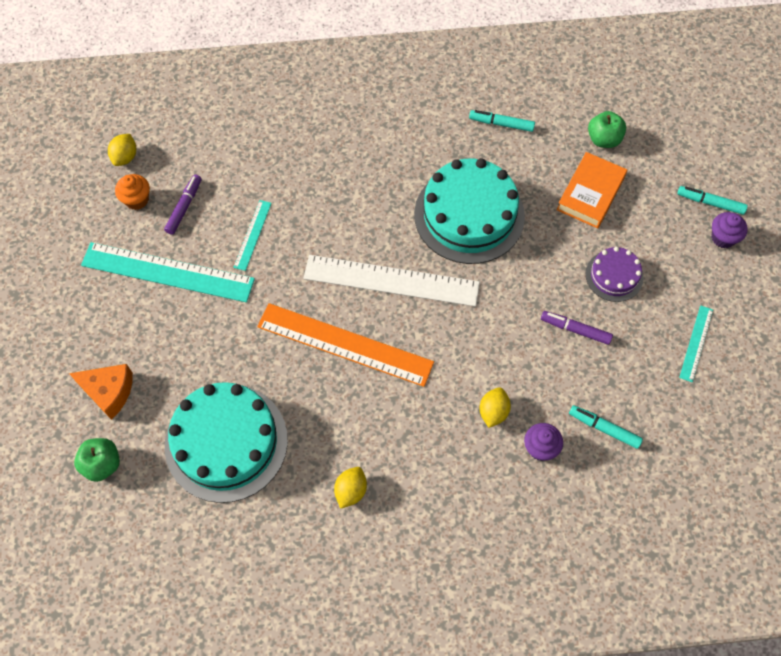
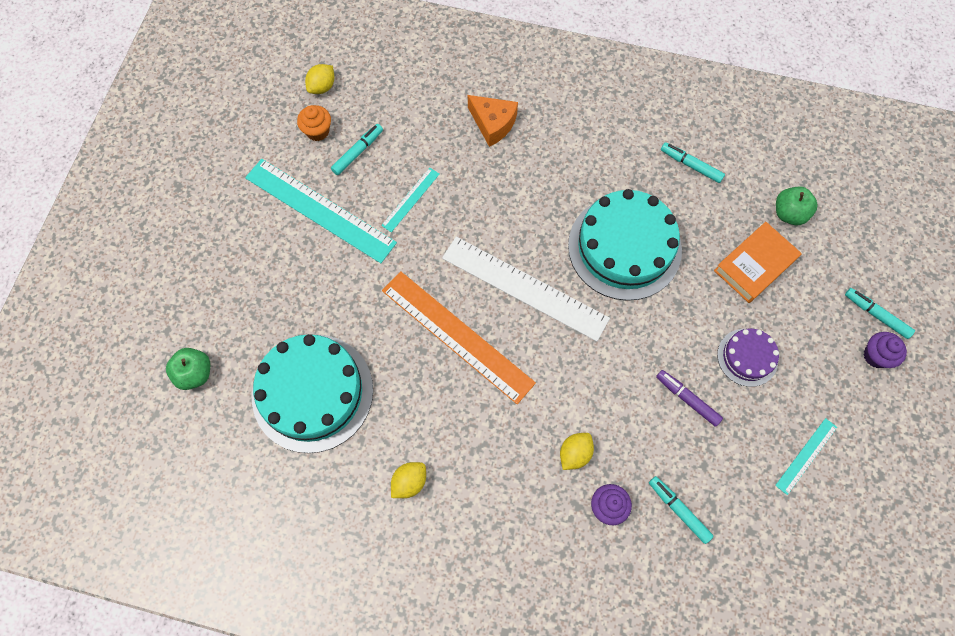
camera: 20 degrees right, 5 degrees up
orange cheese [69,364,133,420] -> orange cheese moved to [468,95,518,147]
purple marker [164,174,201,235] -> turquoise marker [331,124,383,175]

